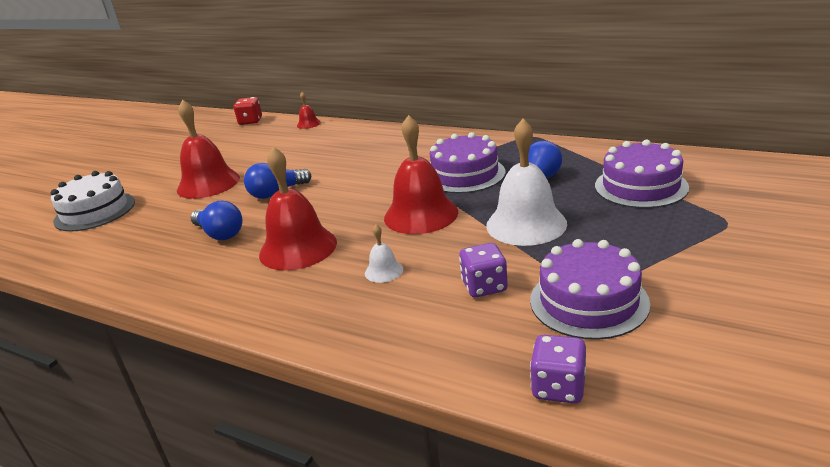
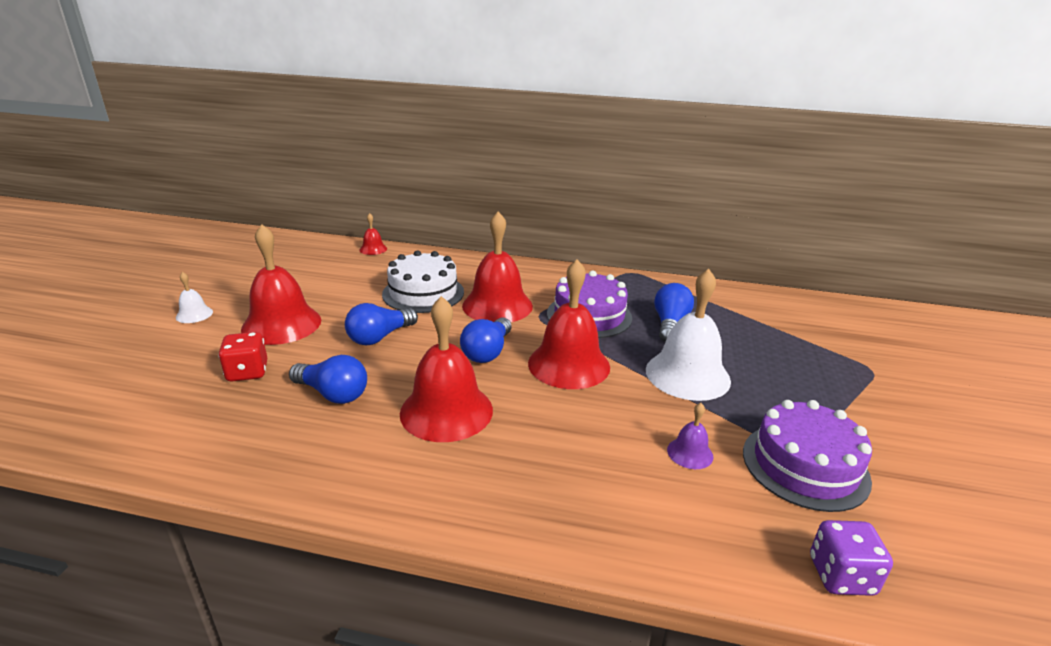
camera: 20 degrees left, 0 degrees up
white cake [51,171,135,232] -> white cake moved to [382,250,464,313]
red dice [234,97,262,125] -> red dice moved to [218,332,267,381]
white bell [365,224,403,283] -> white bell moved to [176,272,213,323]
purple dice [459,243,508,297] -> purple bell [667,403,713,469]
purple cake [595,140,689,208] -> none
none -> blue light bulb [460,318,512,363]
none -> red bell [462,212,533,322]

